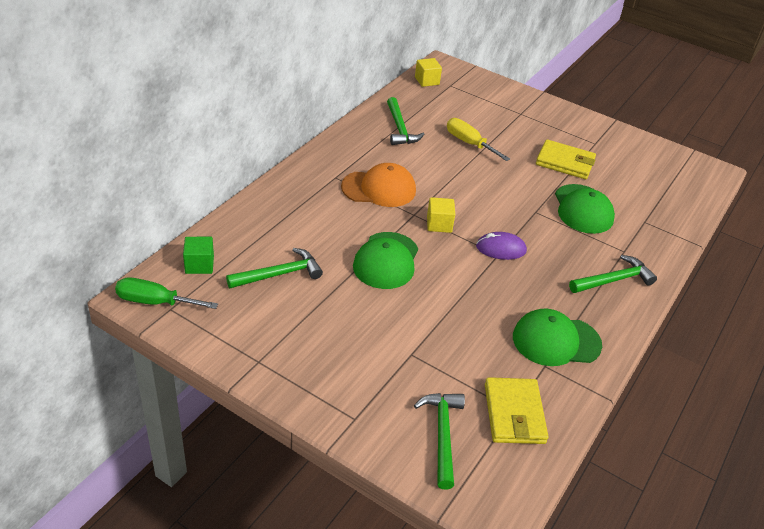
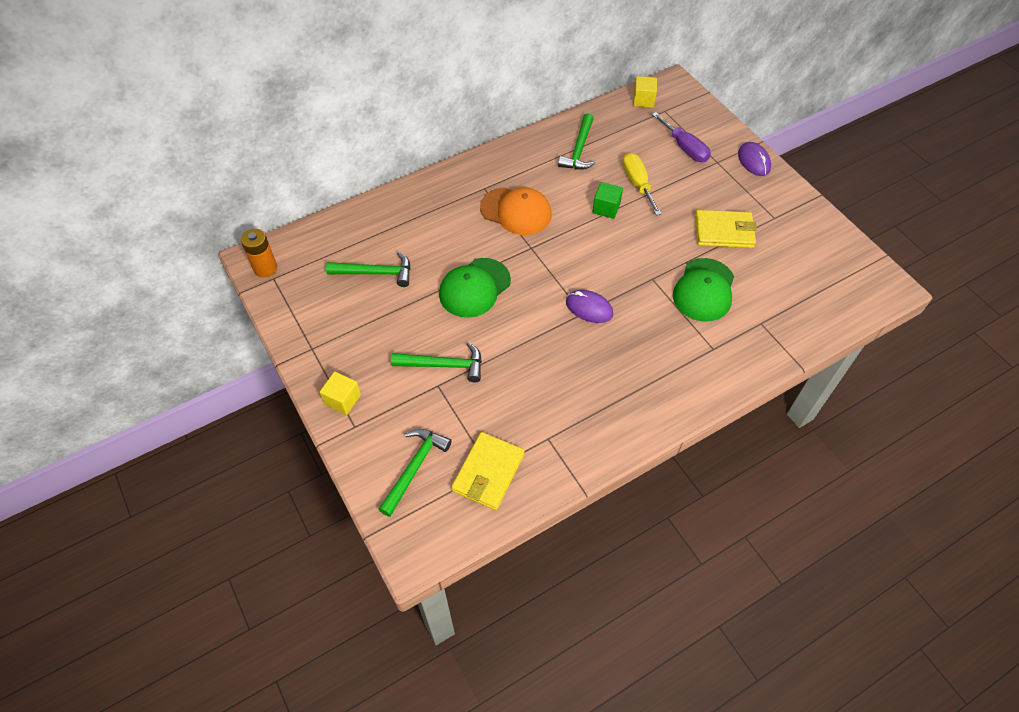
camera: 30 degrees right, 15 degrees up
green screwdriver [115,277,218,309] -> orange battery [241,229,277,278]
green cube [183,237,214,274] -> green cube moved to [593,182,623,219]
yellow cube [427,197,455,233] -> yellow cube moved to [320,372,361,415]
green cap [513,308,602,366] -> none
yellow wallet [536,139,596,179] -> yellow wallet turned 45 degrees counterclockwise [695,210,757,248]
green hammer [569,255,657,293] -> green hammer moved to [391,342,482,382]
none -> purple screwdriver [652,112,711,162]
none -> purple mouse [738,142,771,176]

